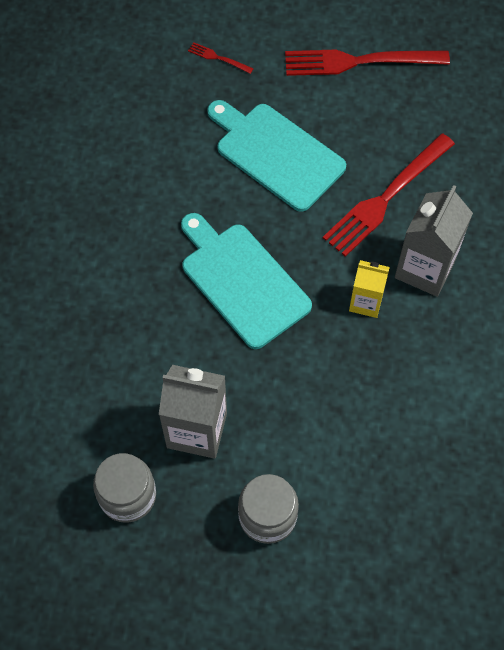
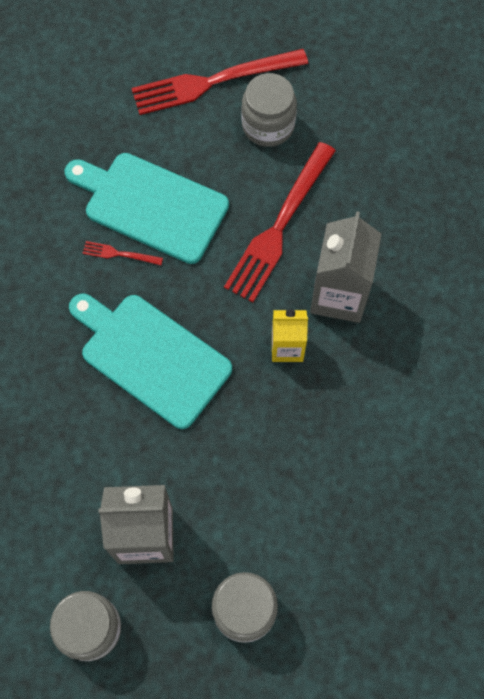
camera: 15 degrees left, 5 degrees up
red fork [188,42,254,74] -> red fork moved to [83,241,163,265]
none -> grey jar [242,73,297,147]

